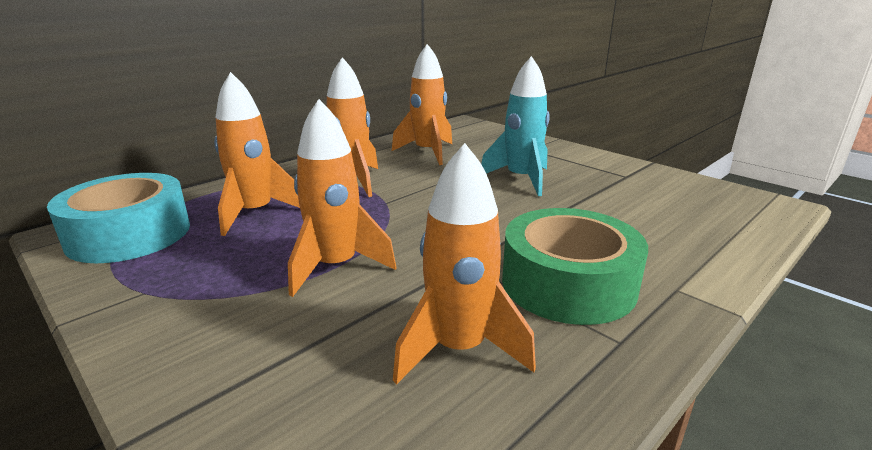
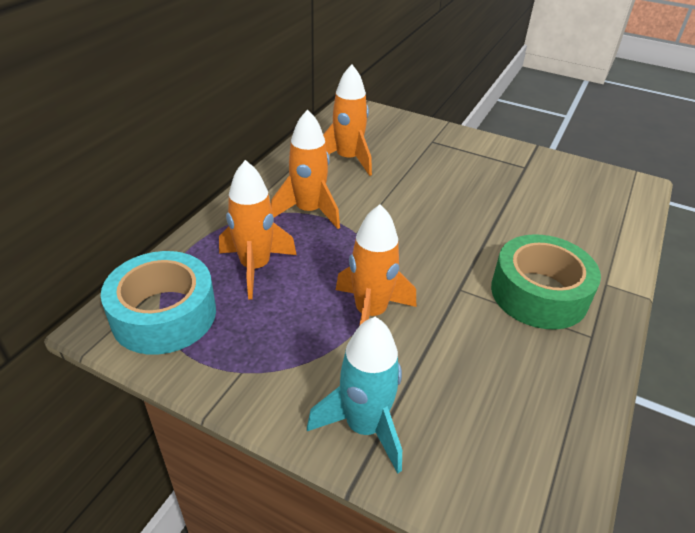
camera: 20 degrees left, 15 degrees up
orange rocket [393,143,536,384] -> none
turquoise rocket [481,56,549,196] -> turquoise rocket moved to [307,317,402,474]

